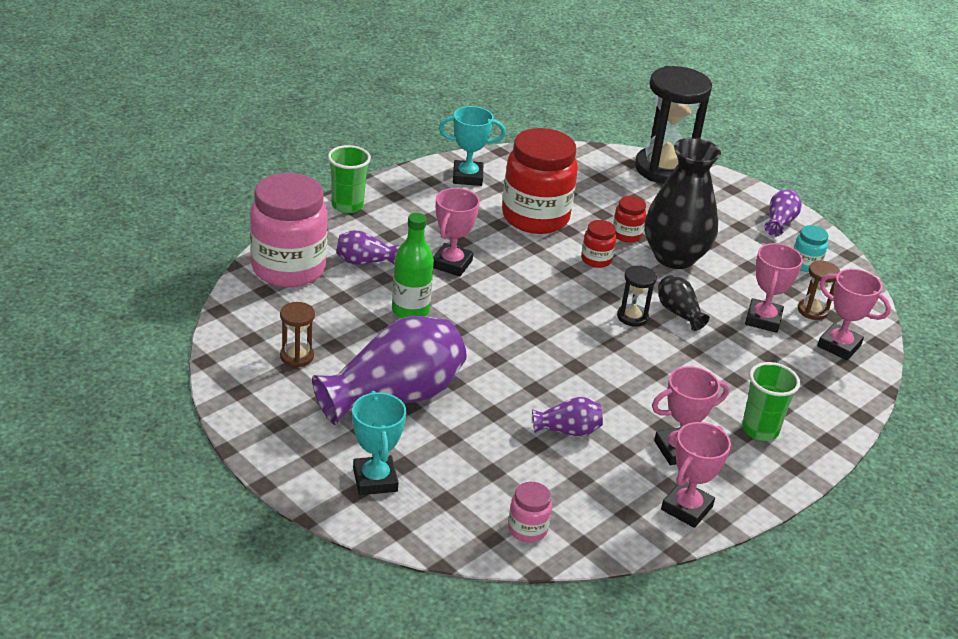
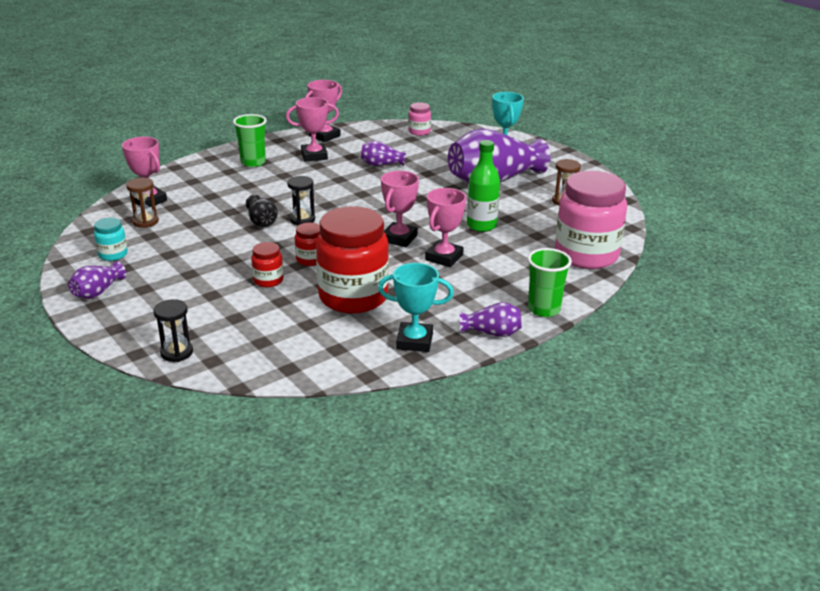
camera: 170 degrees left, 5 degrees down
purple vase [336,230,399,265] -> purple vase moved to [460,302,522,337]
black hourglass [635,66,712,184] -> black hourglass [153,299,193,362], size x0.45
black vase [645,138,721,269] -> none
pink trophy [745,243,803,333] -> pink trophy moved to [381,171,419,247]

